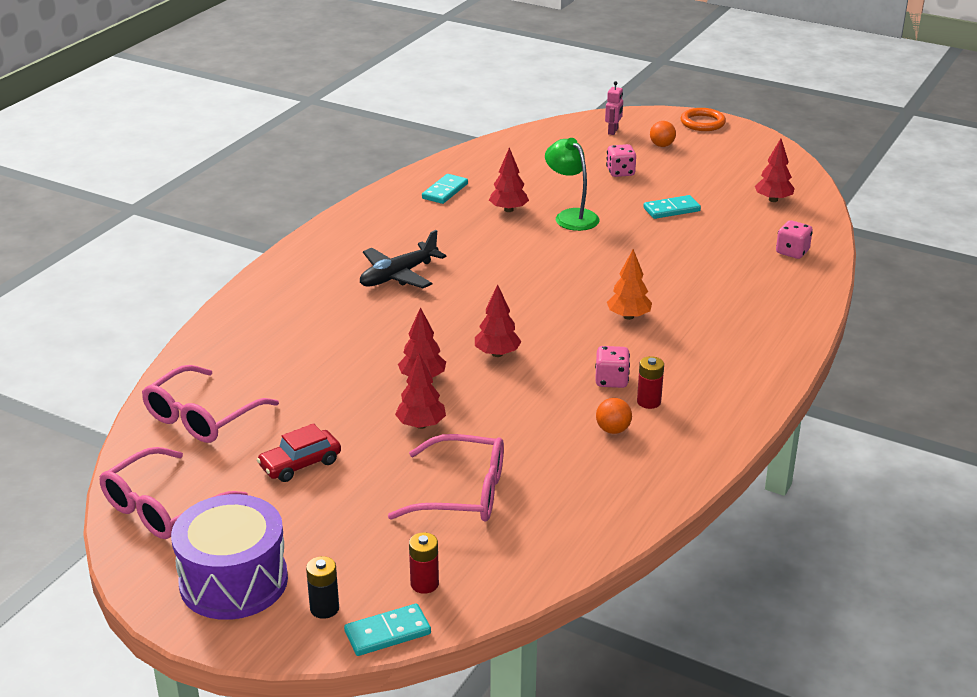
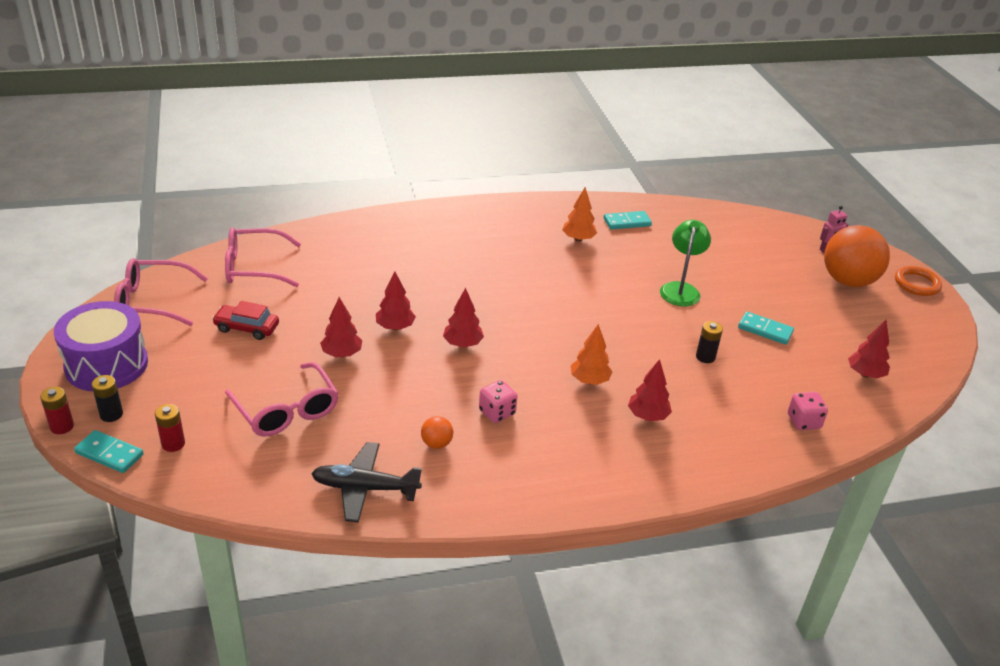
camera: 45 degrees right, 5 degrees up
black plane [360,230,446,288] -> black plane moved to [311,442,422,522]
red tree [489,147,529,212] -> red tree moved to [628,359,672,421]
pink dice [606,144,636,177] -> none
red battery [637,356,664,409] -> red battery moved to [40,387,74,434]
orange ball [650,121,676,147] -> orange ball [824,225,890,287], size x2.40
none -> orange tree [562,187,597,241]
none -> black battery [696,321,723,363]

